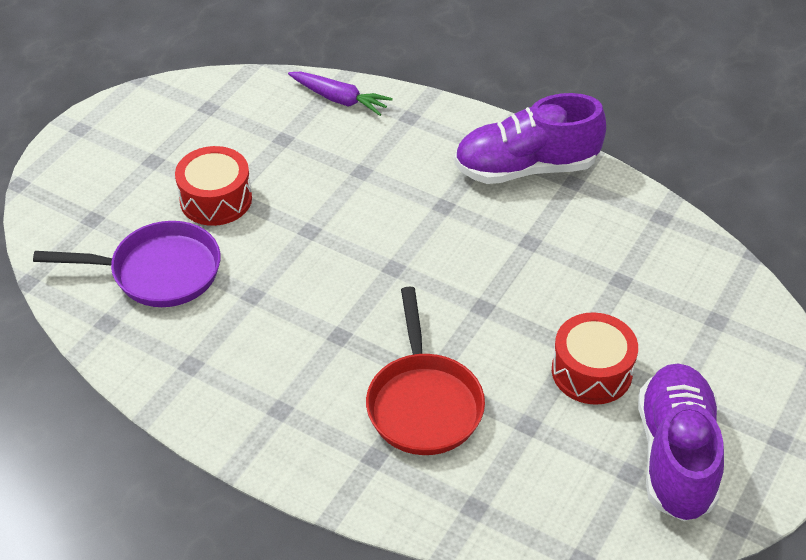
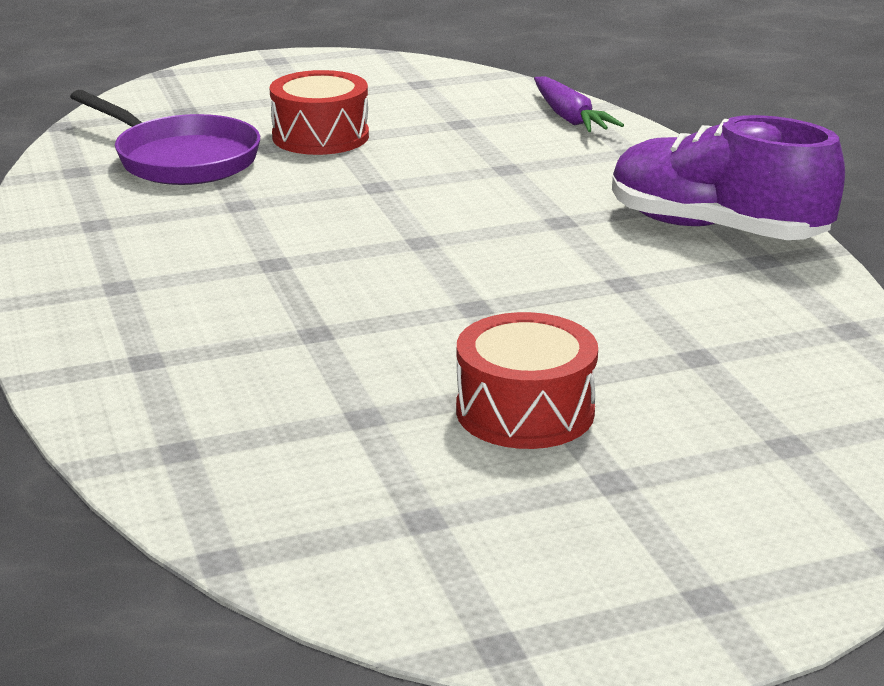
camera: 40 degrees right, 20 degrees down
red pan [366,287,485,455] -> none
purple shoe [638,363,724,521] -> none

